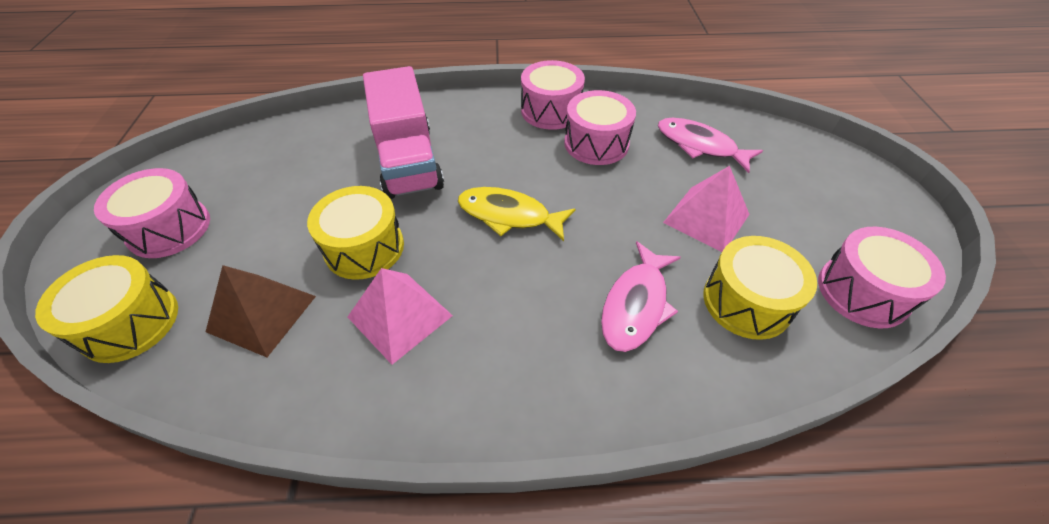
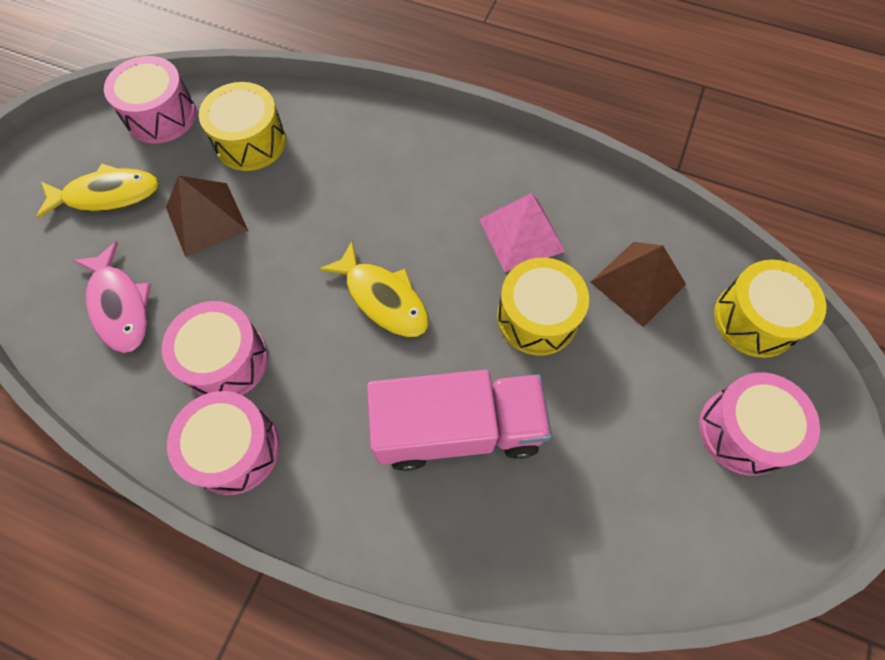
camera: 155 degrees left, 15 degrees up
pink truck [363,66,444,199] -> pink truck turned 75 degrees clockwise [367,370,552,471]
pink fish [601,241,681,352] -> none
pink pyramid [663,166,749,252] -> brown pyramid [166,176,248,257]
none -> yellow fish [36,164,159,218]

